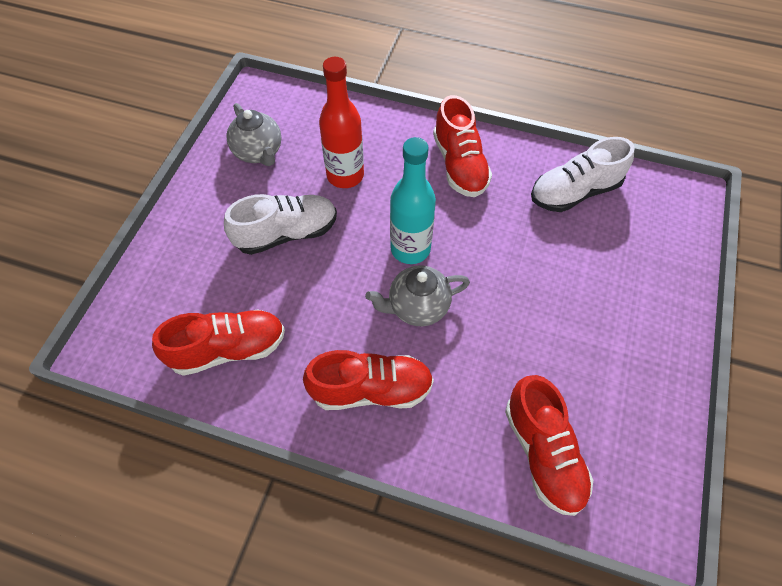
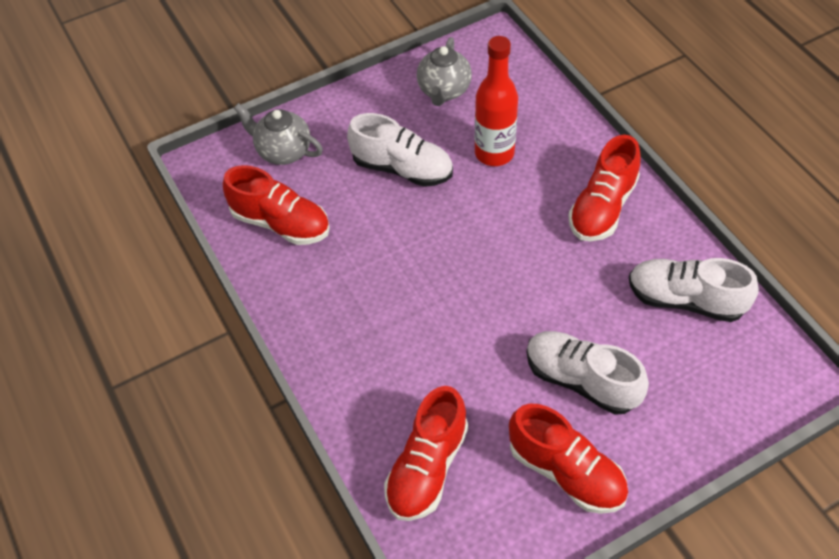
camera: 45 degrees right, 5 degrees down
red shoe [303,350,434,410] -> red shoe moved to [509,404,628,514]
grey teapot [365,265,470,326] -> grey teapot moved to [234,103,323,165]
turquoise bottle [390,137,436,264] -> none
none -> white shoe [527,331,649,415]

